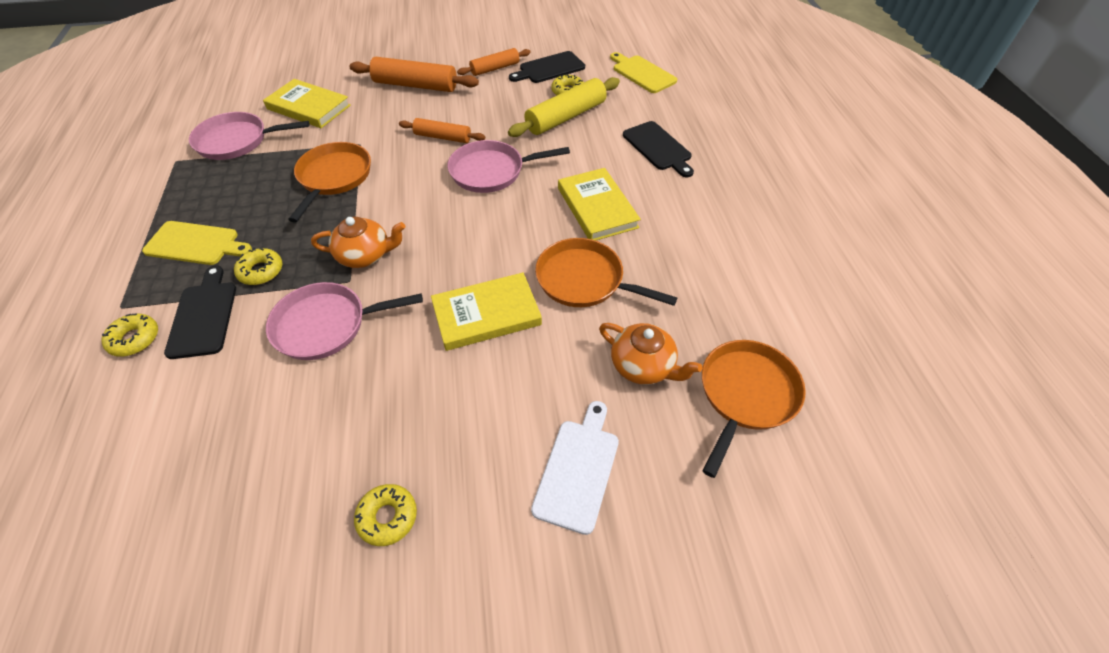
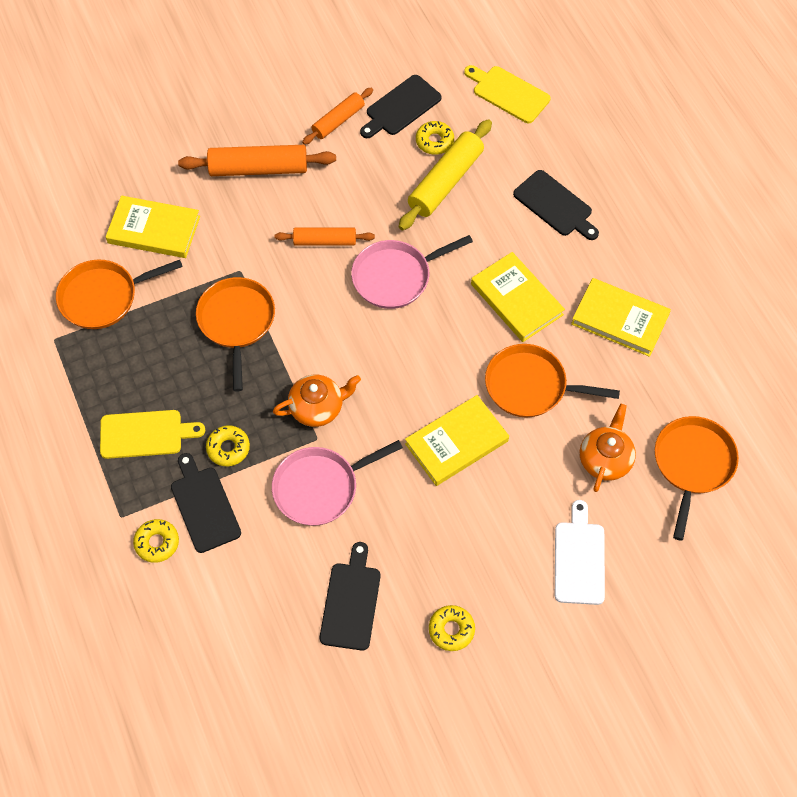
camera: 15 degrees left, 10 degrees up
pink pan [189,112,309,160] -> orange pan [56,259,183,329]
orange teapot [599,323,703,385] -> orange teapot turned 90 degrees counterclockwise [580,404,636,492]
none -> black cutting board [320,542,381,651]
none -> yellow book [571,278,671,357]

